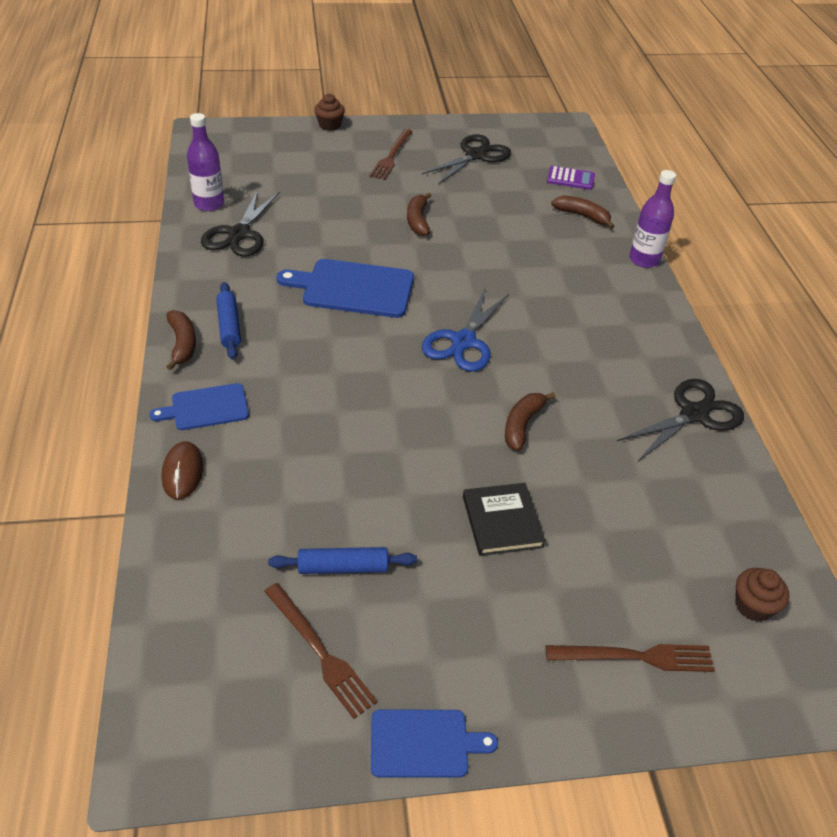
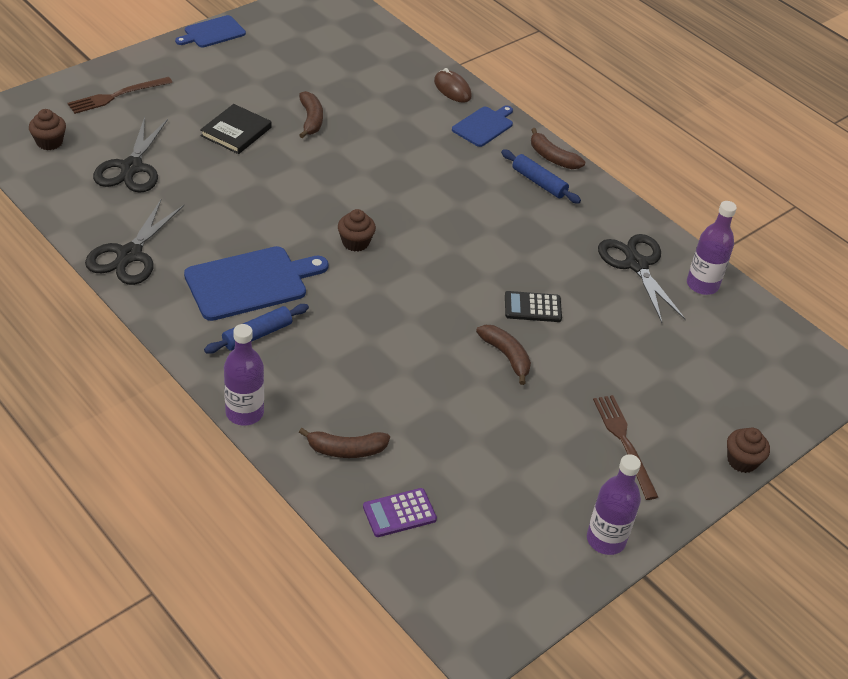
camera: 145 degrees right, 0 degrees up
brown fork [264,583,378,719] -> none
blue rolling pin [268,547,417,574] -> blue rolling pin moved to [204,304,309,354]
blue cutting board [276,259,414,318] -> blue cutting board moved to [184,246,329,321]
black scissors [422,134,511,184] -> black scissors moved to [93,117,168,193]
blue scissors [422,289,509,372] -> brown cupcake [338,209,376,252]
black book [463,483,545,556] -> black book turned 75 degrees clockwise [200,104,271,154]
brown banana [505,392,556,451] -> brown banana moved to [299,91,323,138]
none -> black calculator [505,291,562,322]
none -> purple bottle [587,454,641,555]

